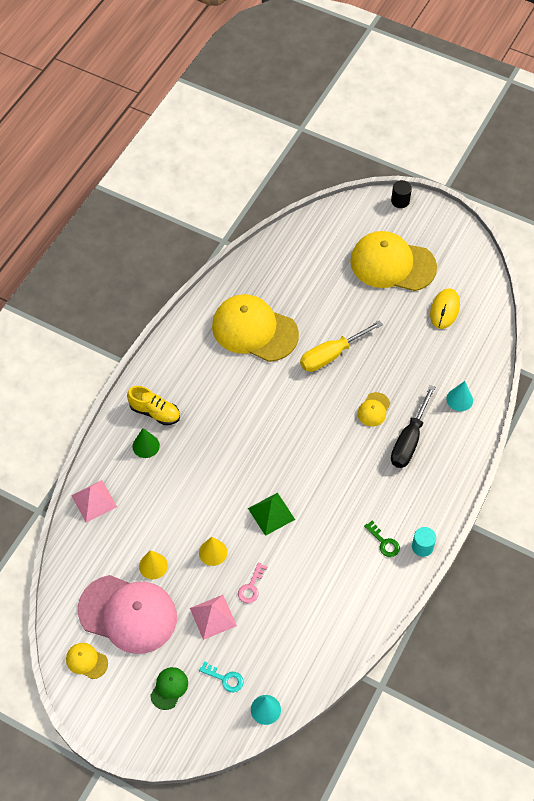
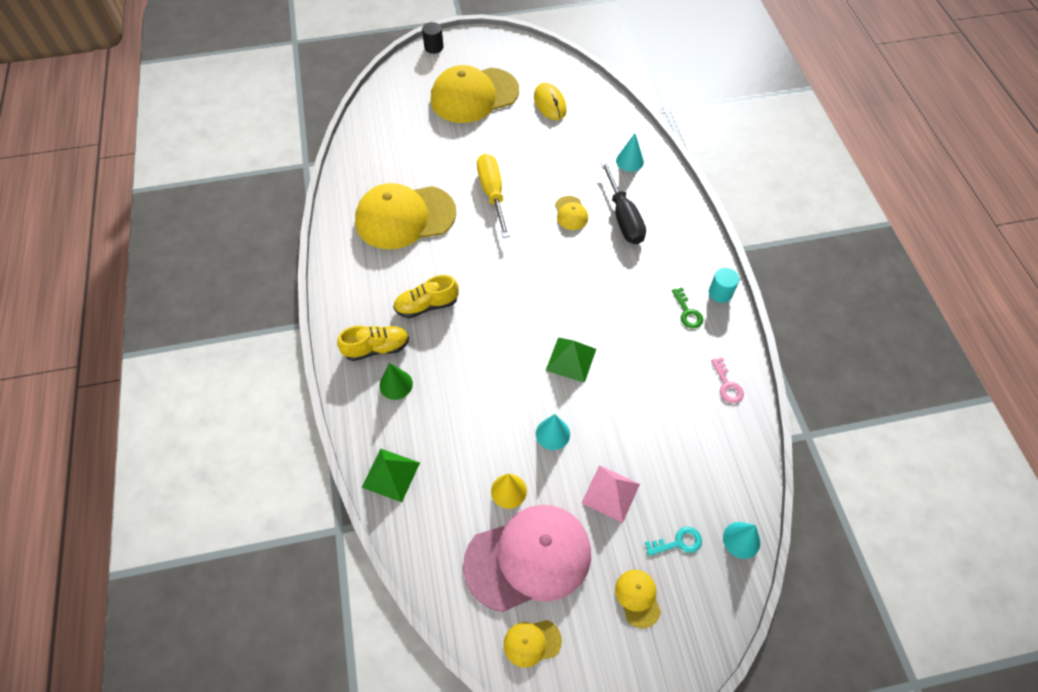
camera: 40 degrees left, 0 degrees up
pink pyramid [71,480,117,523] -> green pyramid [362,449,420,502]
green cap [150,667,188,710] -> yellow cap [615,570,661,628]
yellow cone [199,537,227,566] -> turquoise cone [536,414,570,450]
pink key [238,563,267,603] -> pink key moved to [711,357,744,403]
yellow screwdriver [300,320,383,372] -> yellow screwdriver turned 150 degrees clockwise [477,154,510,238]
green key [364,520,400,557] -> green key turned 60 degrees clockwise [672,287,703,329]
none -> yellow shoe [393,275,459,318]

